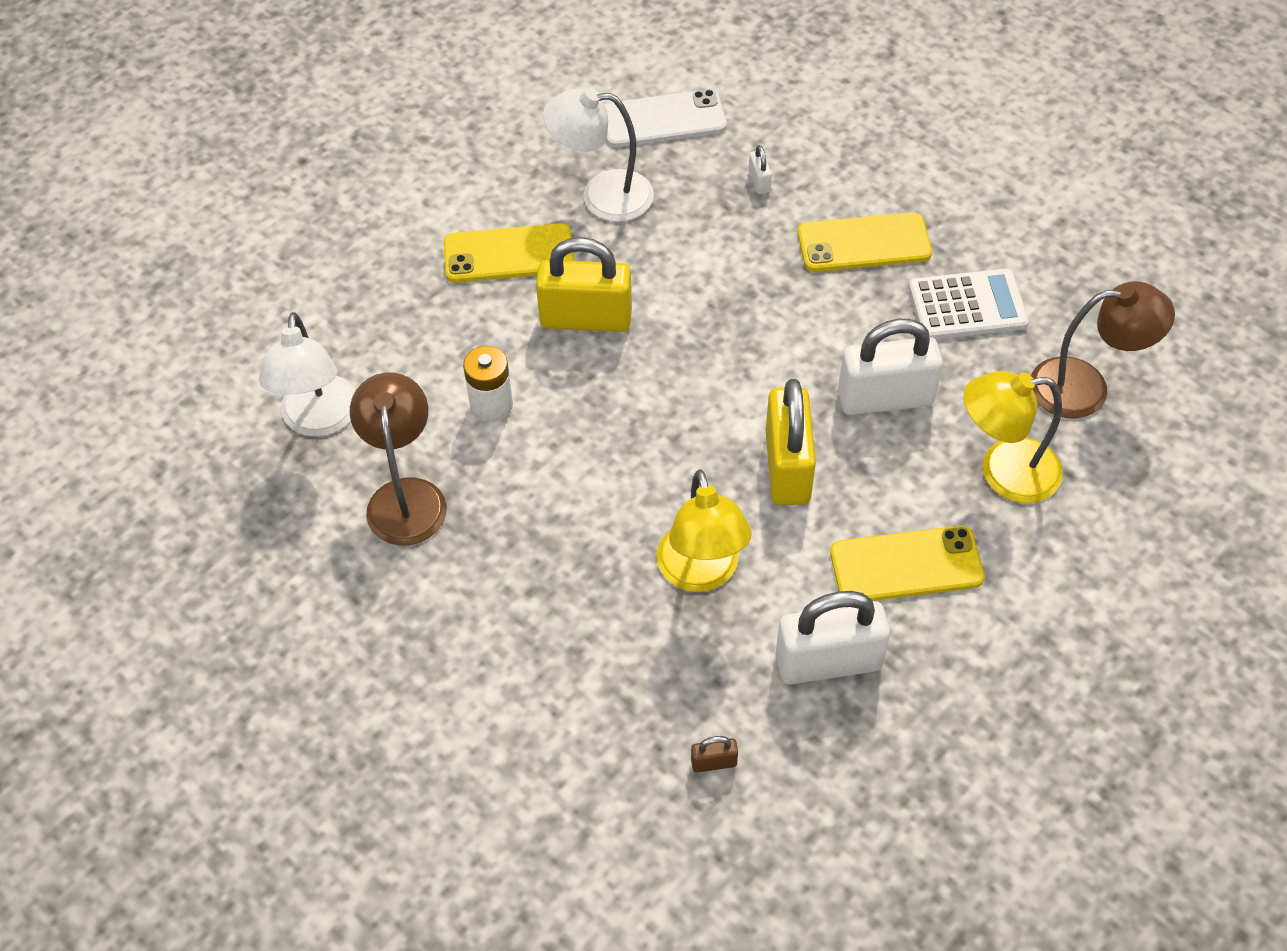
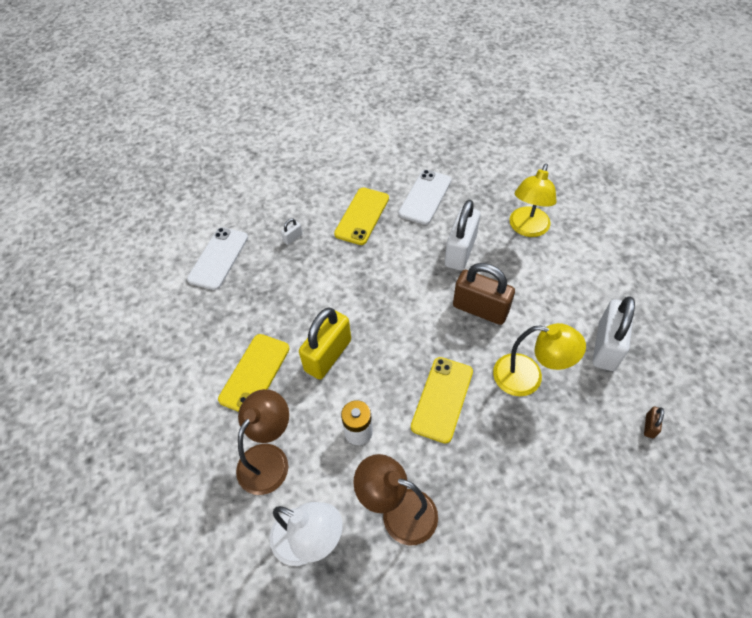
camera: 60 degrees left, 0 degrees up
white lamp [543,88,654,222] -> none
white padlock [749,145,772,194] -> white padlock turned 60 degrees counterclockwise [281,218,302,245]
yellow padlock [766,379,816,505] -> brown padlock [453,263,515,325]
yellow phone [830,526,985,601] -> yellow phone moved to [411,357,473,444]
white calculator [909,269,1029,339] -> white phone [398,170,452,225]
brown lamp [1031,281,1175,419] -> brown lamp moved to [236,389,289,495]

